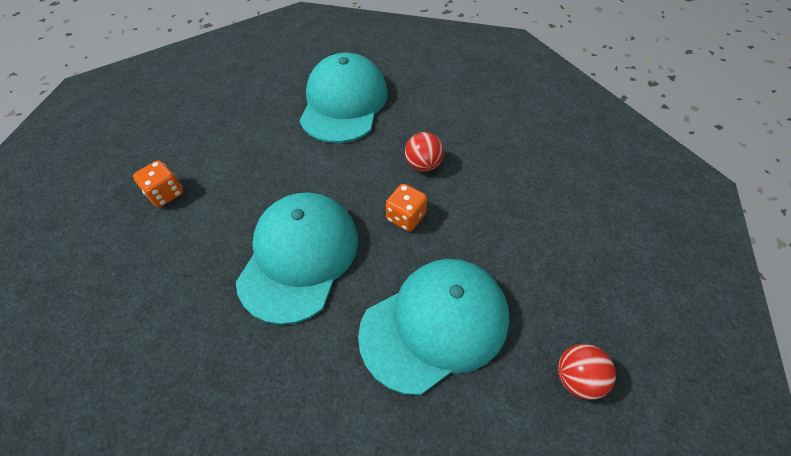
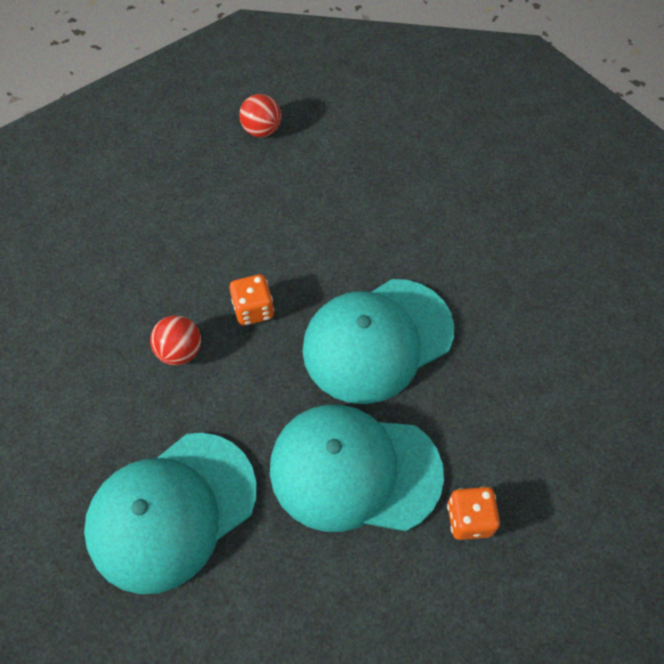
camera: 140 degrees left, 5 degrees up
turquoise cap [358,259,509,395] -> turquoise cap moved to [270,405,444,532]

